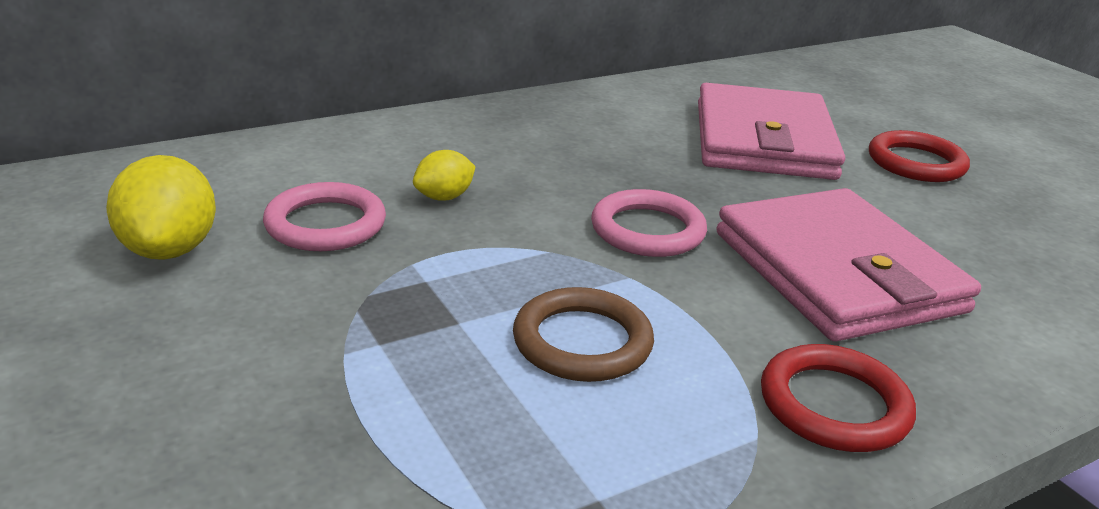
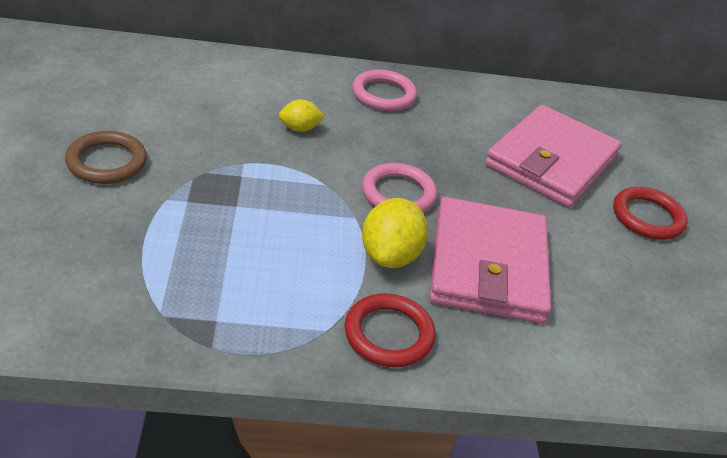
camera: 25 degrees right, 10 degrees up
yellow lemon [106,155,216,260] -> yellow lemon moved to [362,198,428,268]
pink ring [263,182,386,251] -> pink ring moved to [352,69,417,111]
brown ring [513,287,654,382] -> brown ring moved to [65,131,147,184]

